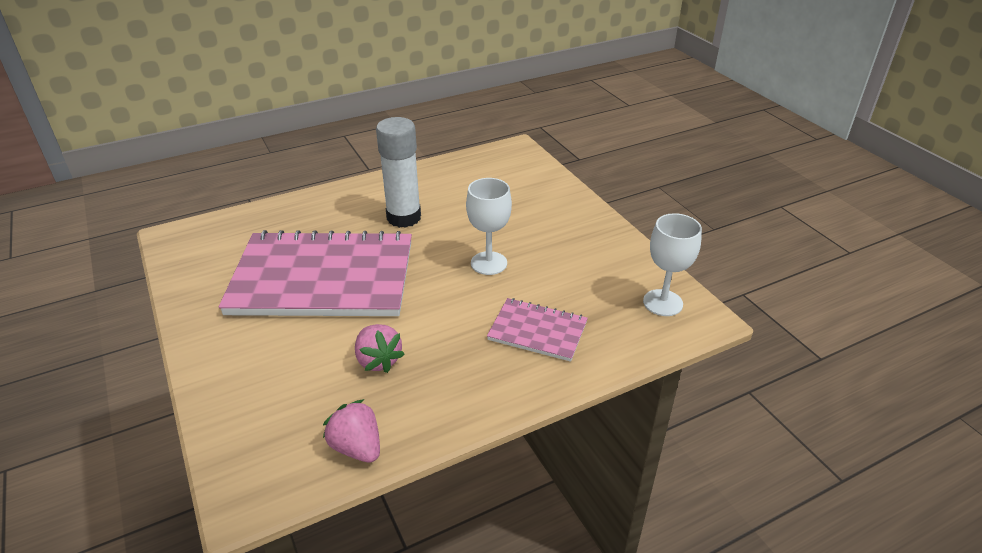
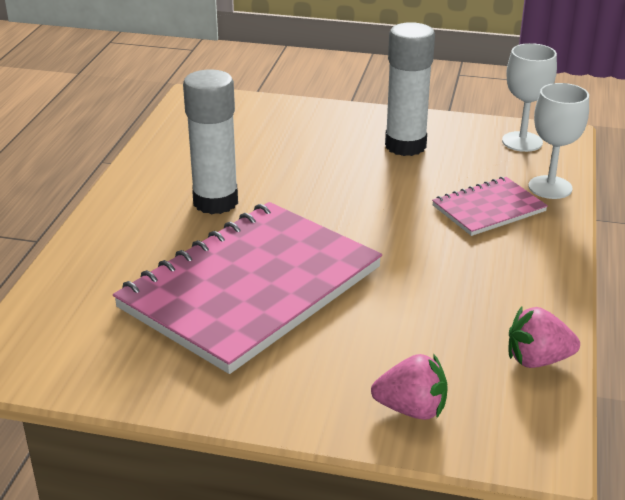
camera: 50 degrees left, 5 degrees down
pink strawberry [355,324,405,373] -> pink strawberry moved to [371,354,448,420]
white goblet [466,178,512,275] -> white goblet moved to [528,83,589,199]
none -> white glue stick [385,22,435,156]

